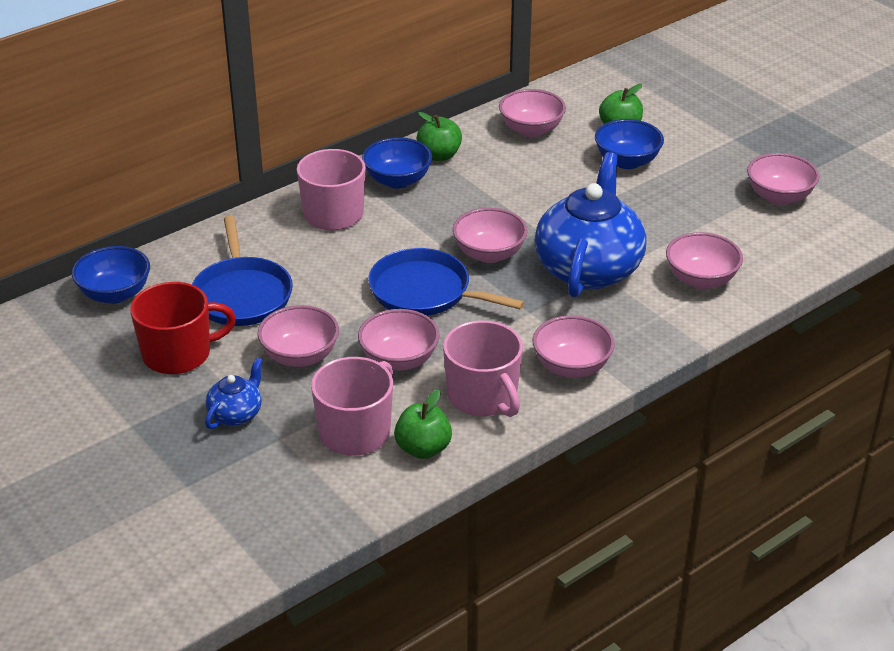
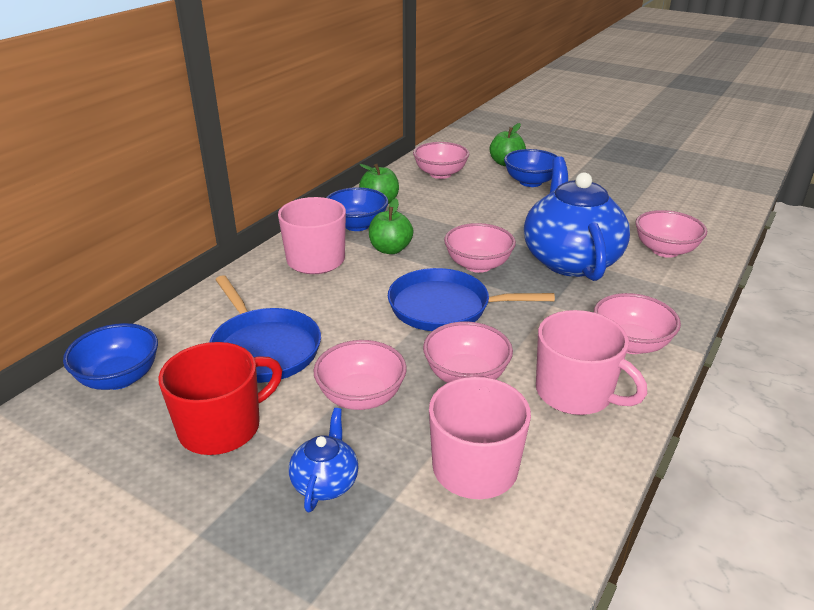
camera: 20 degrees left, 5 degrees down
green apple [394,390,452,459] -> green apple moved to [369,198,413,254]
pink bowl [747,153,820,205] -> none

